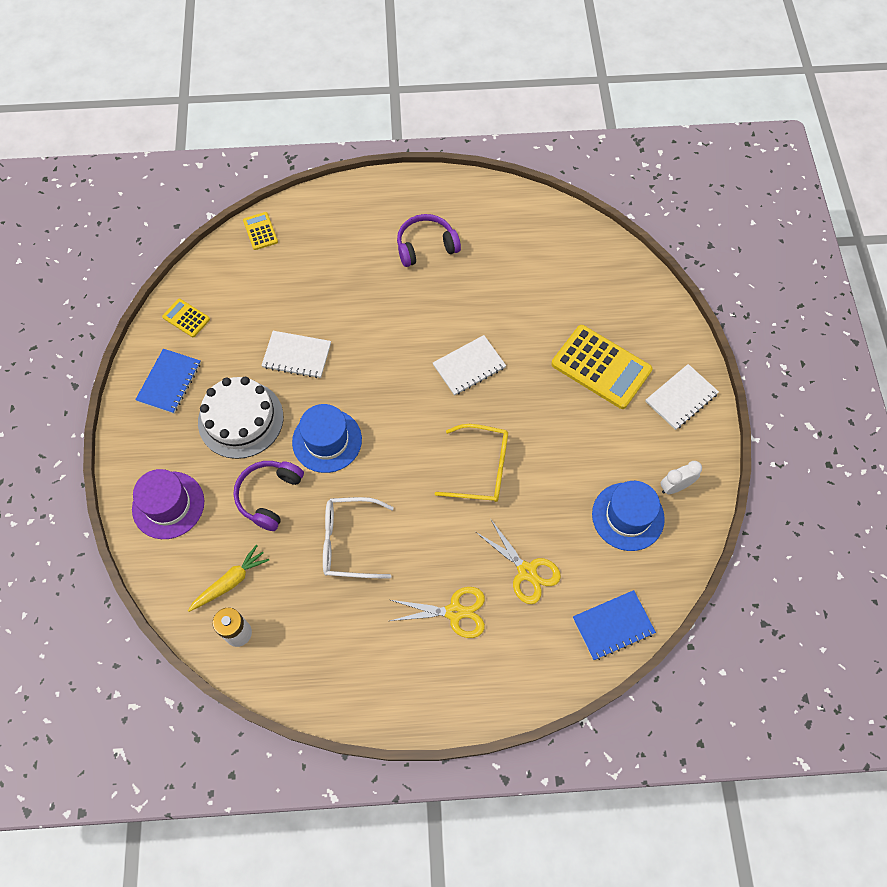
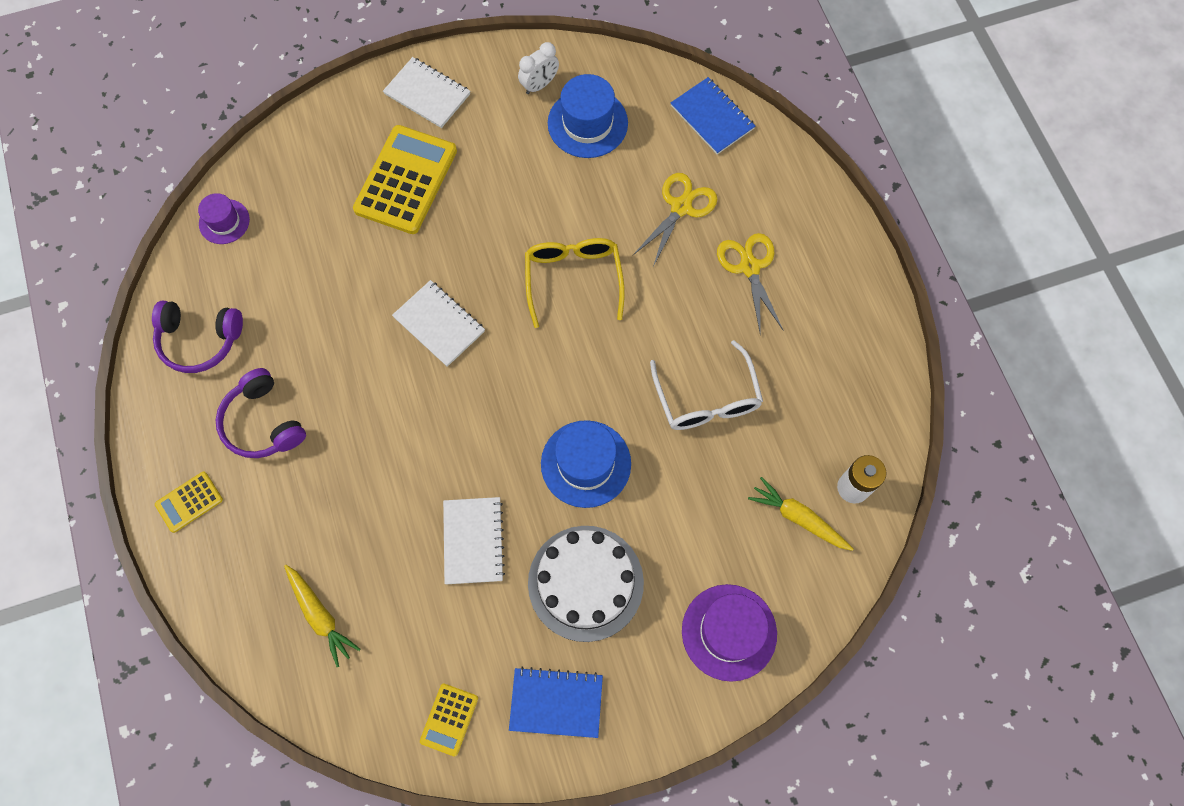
camera: 105 degrees left, 5 degrees up
purple headphones [233,461,304,531] -> purple headphones moved to [152,301,243,373]
yellow calculator [243,212,278,250] -> yellow calculator moved to [155,472,223,533]
white clock [661,461,702,494] -> white clock turned 90 degrees counterclockwise [518,42,559,94]
none -> purple hat [198,193,250,244]
none -> yellow carrot [284,565,361,667]

